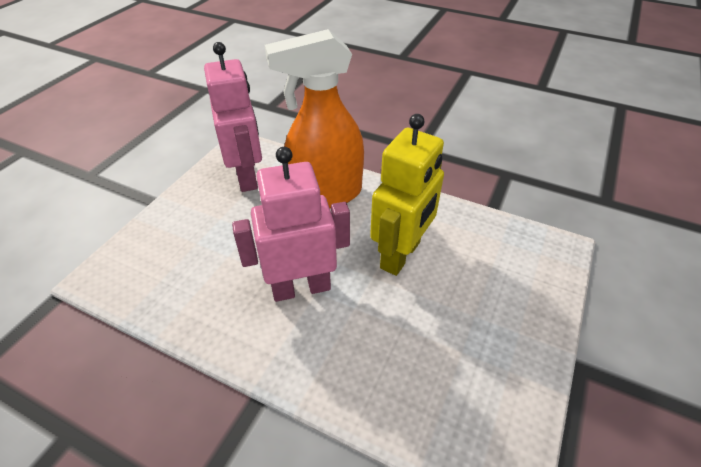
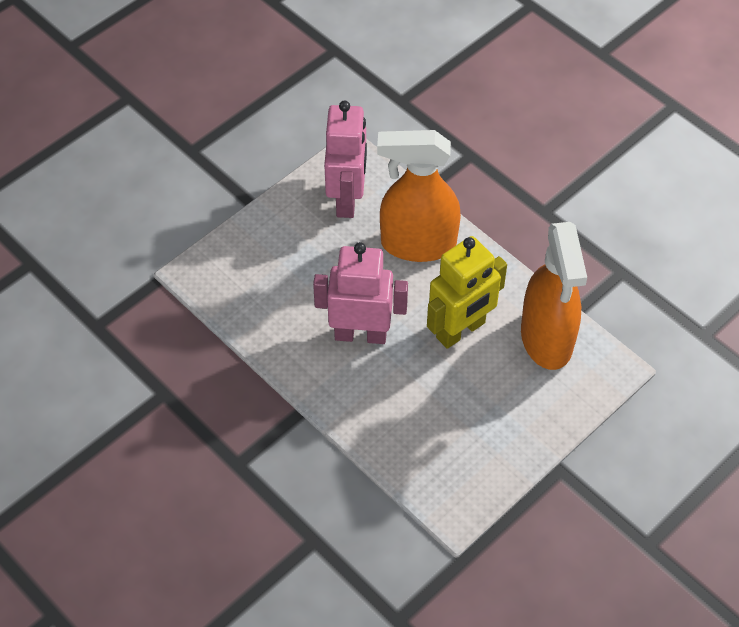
camera: 20 degrees right, 10 degrees up
none -> orange spray bottle [521,222,587,370]

